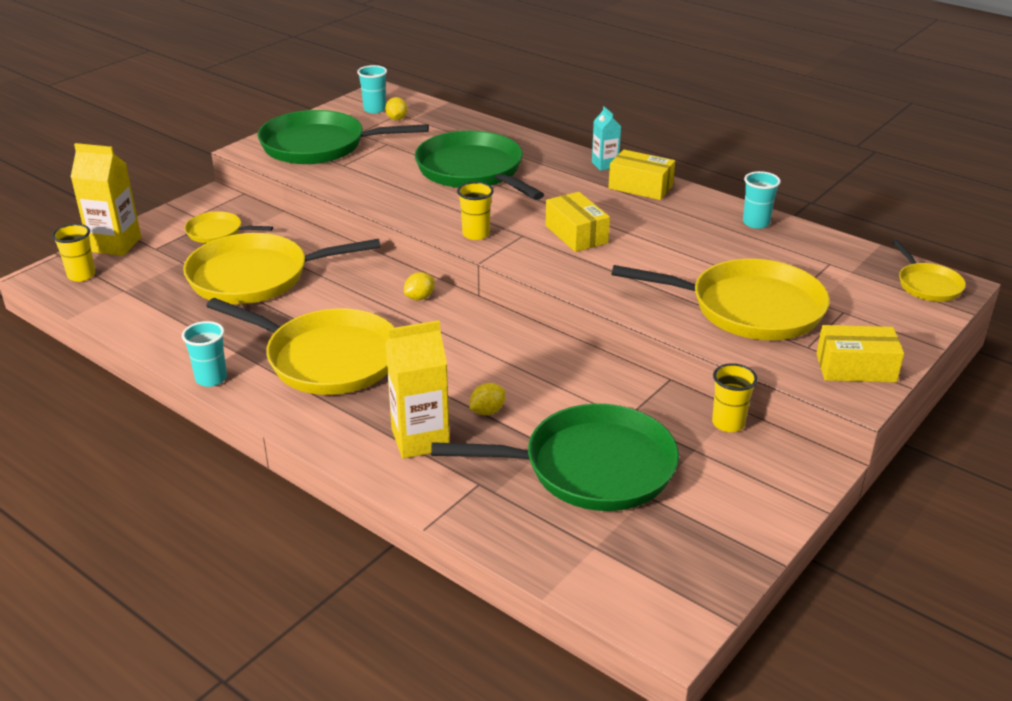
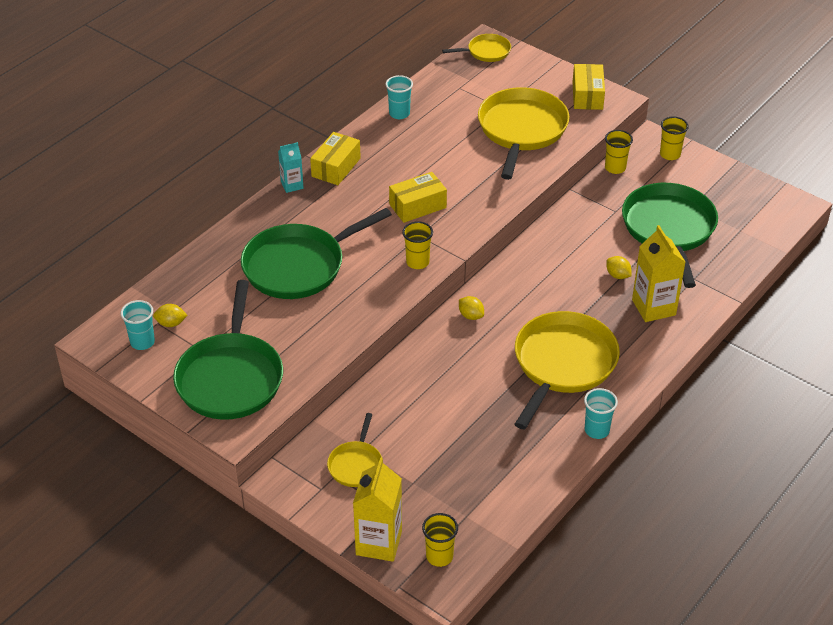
camera: 90 degrees left, 10 degrees up
yellow pan [183,233,381,304] -> none
none -> yellow cup [660,117,689,160]

